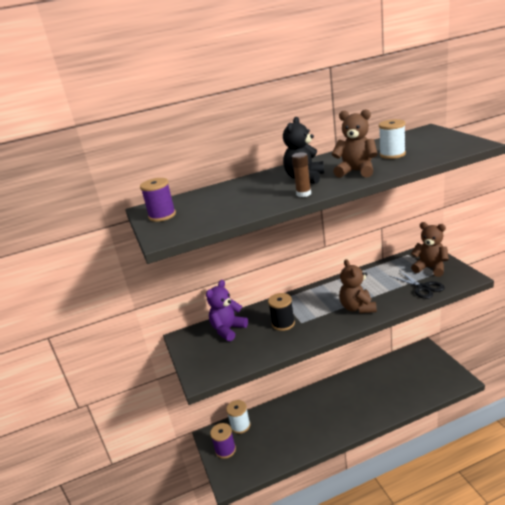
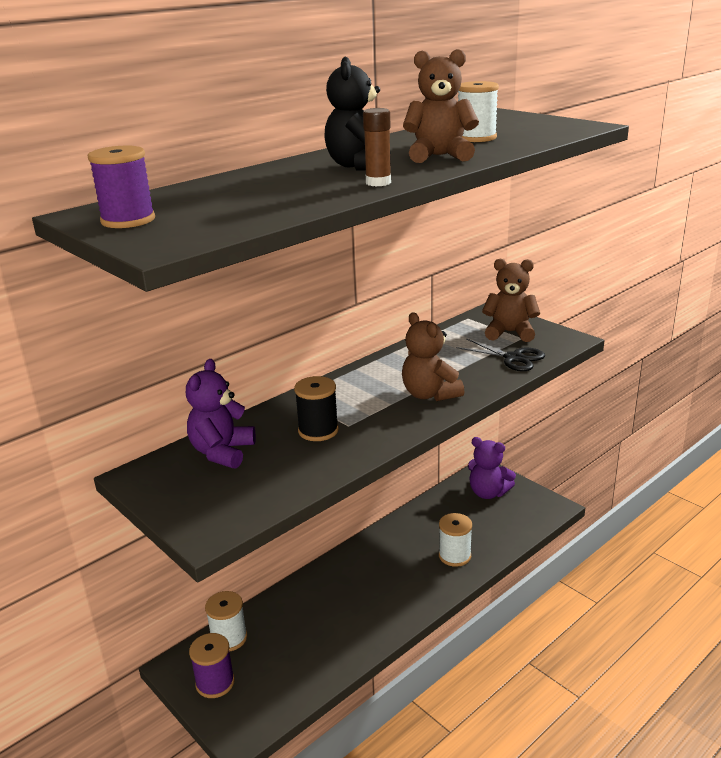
camera: 25 degrees left, 0 degrees up
none -> white spool [439,513,472,567]
none -> purple teddy bear [468,437,516,499]

